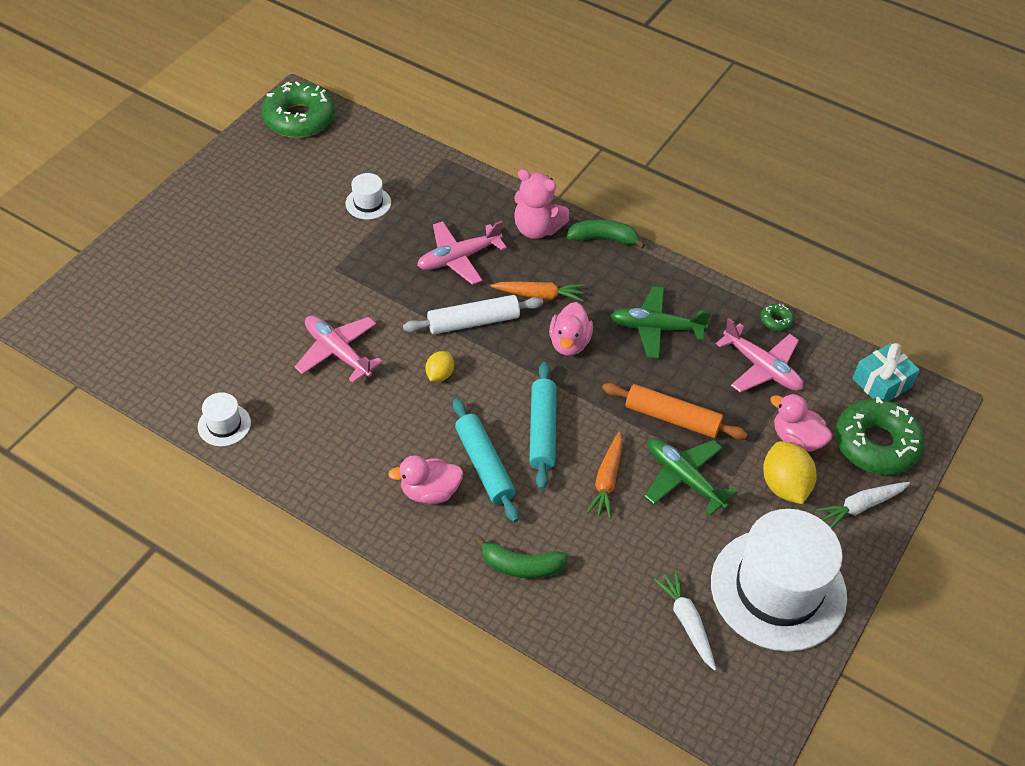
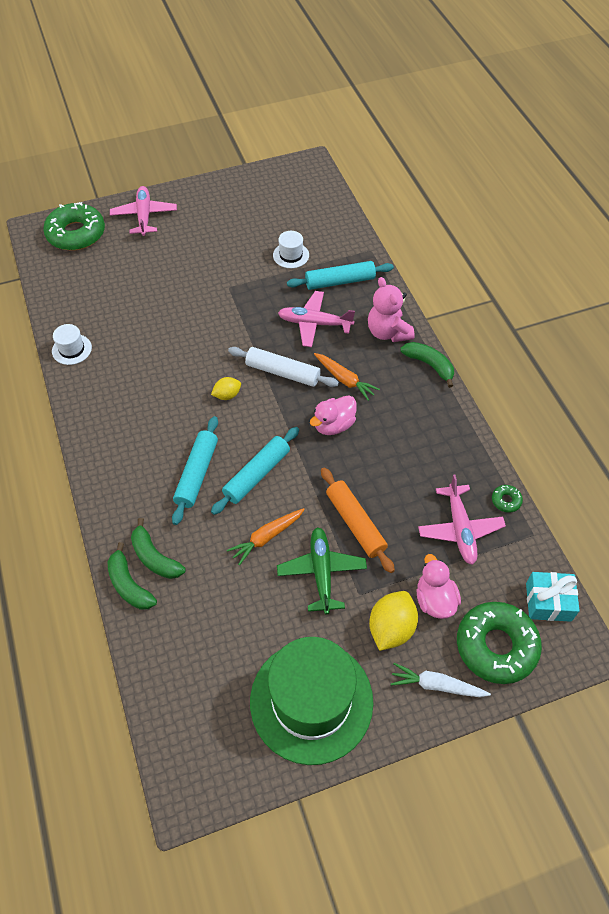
camera: 40 degrees right, 5 degrees up
green donut [262,81,335,138] -> green donut moved to [43,202,105,251]
pink plane [295,316,383,383] -> pink plane moved to [110,186,177,236]
pink duck [388,455,463,504] -> none
green plane [610,286,711,359] -> none
white carrot [653,570,716,671] -> none
white hat [711,509,847,652] -> green hat [250,637,373,765]
none -> green banana [108,542,157,610]
none -> turquoise rolling pin [287,261,394,290]

